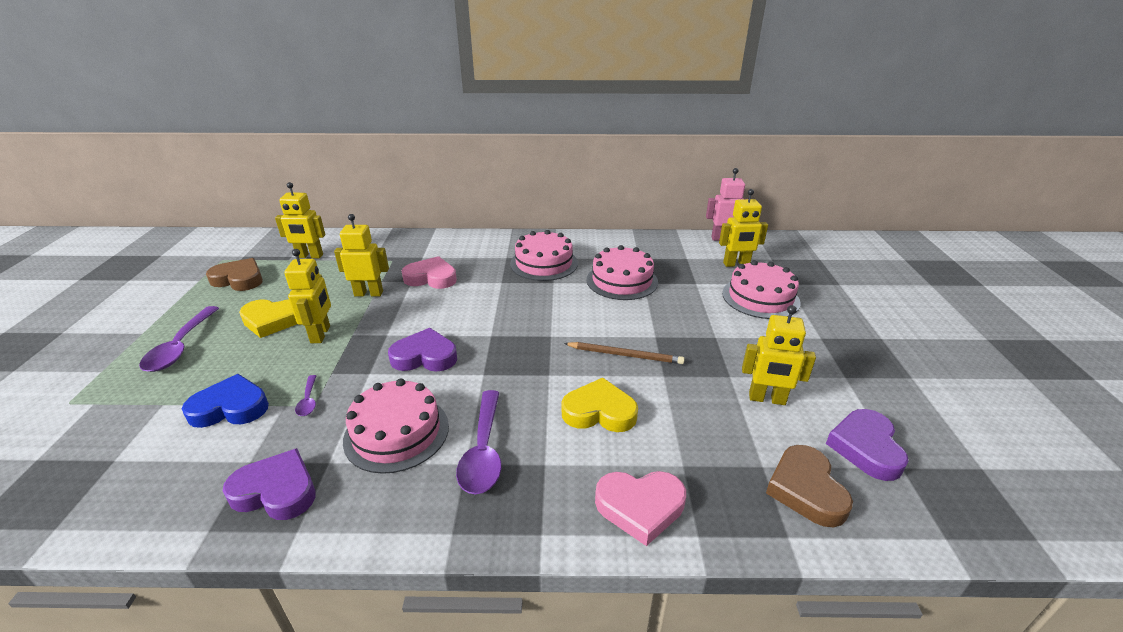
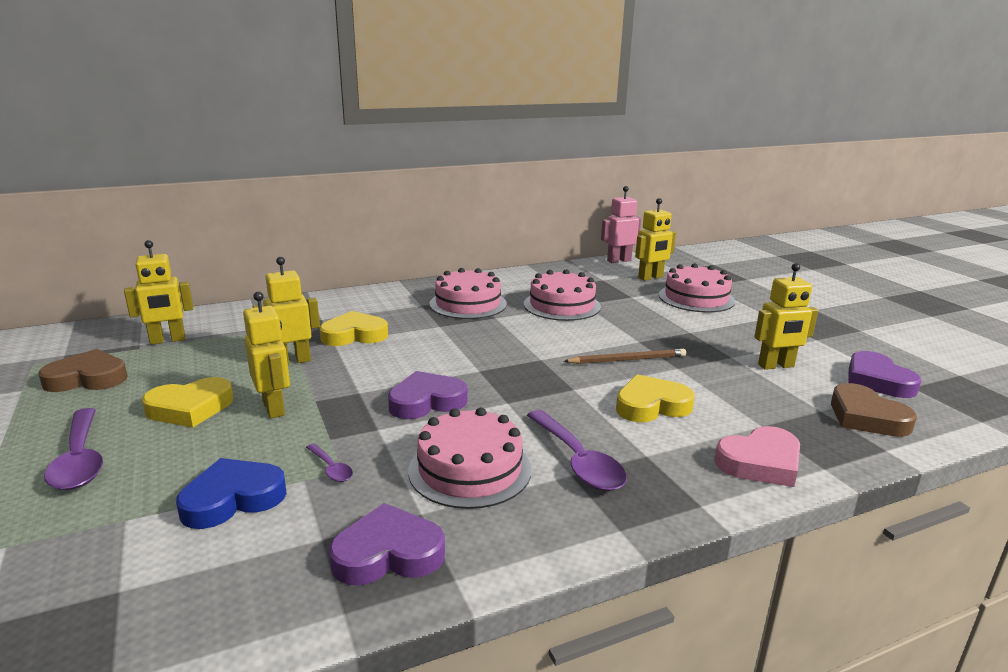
camera: 25 degrees left, 10 degrees down
pink heart [402,256,457,289] -> yellow heart [319,311,388,346]

